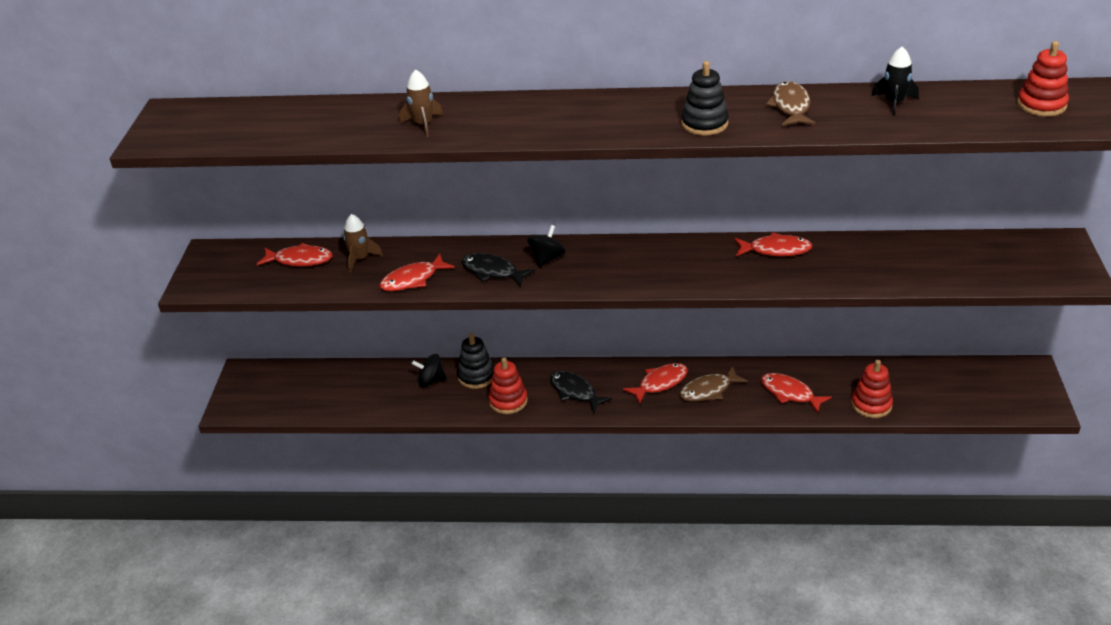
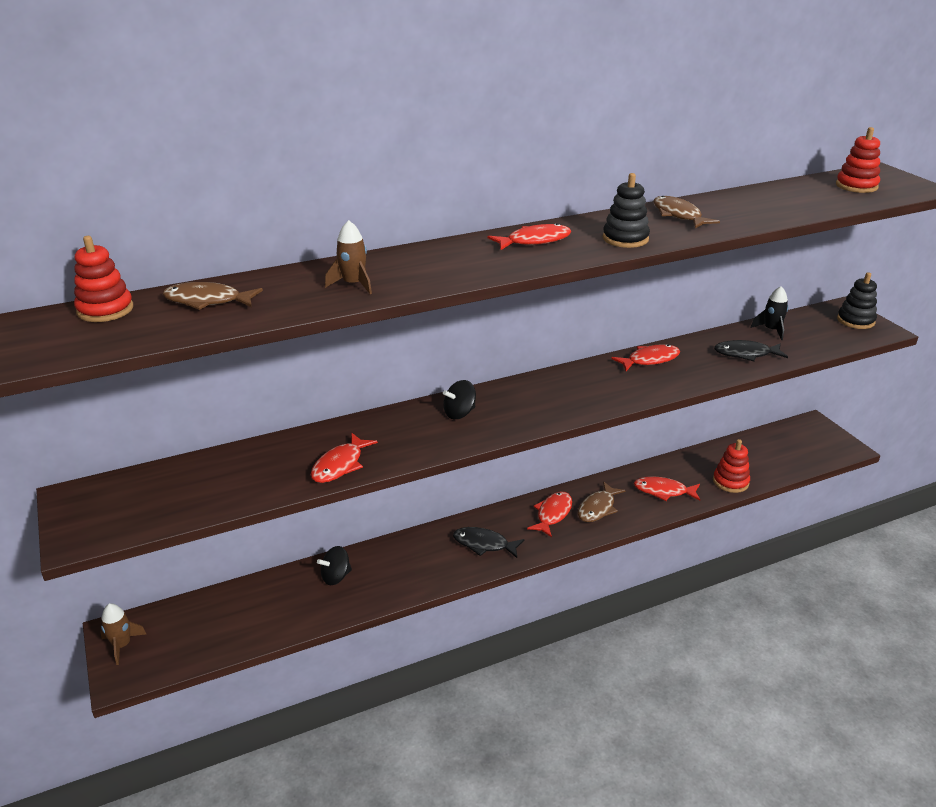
camera: 30 degrees left, 5 degrees down
red fish [257,243,333,266] -> red fish moved to [488,223,572,250]
brown rocket [343,214,383,273] -> brown rocket moved to [100,604,146,665]
black stacking toy [457,333,494,389] -> black stacking toy moved to [837,272,877,329]
black fish [461,253,535,287] -> black fish moved to [714,340,788,361]
red stacking toy [488,357,528,414] -> red stacking toy moved to [74,236,133,322]
black spinning top [527,225,566,267] -> black spinning top turned 120 degrees counterclockwise [443,380,476,419]
black rocket [872,47,919,116] -> black rocket moved to [750,286,788,340]
none -> brown fish [163,282,263,310]

